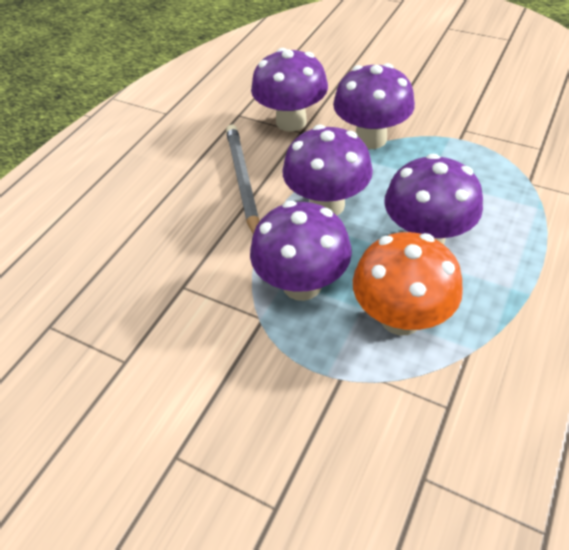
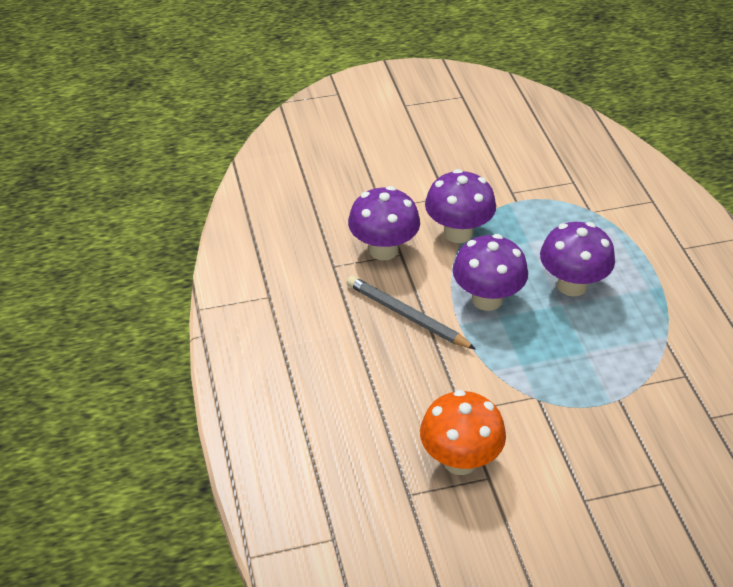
camera: 45 degrees left, 5 degrees down
purple mushroom [250,201,352,301] -> none
orange mushroom [353,232,463,335] -> orange mushroom moved to [420,390,506,475]

